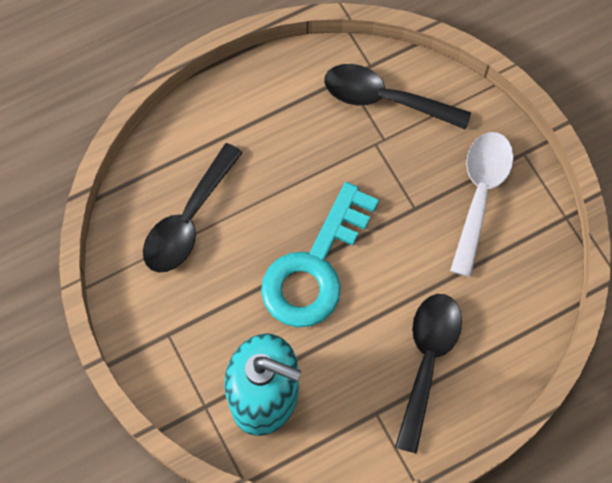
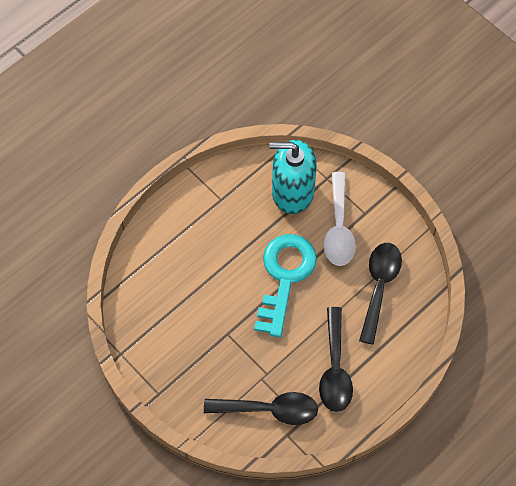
camera: 165 degrees right, 5 degrees down
black spoon [395,294,462,454] -> black spoon moved to [319,307,353,412]
white spoon [450,132,514,277] -> white spoon moved to [324,172,356,266]

